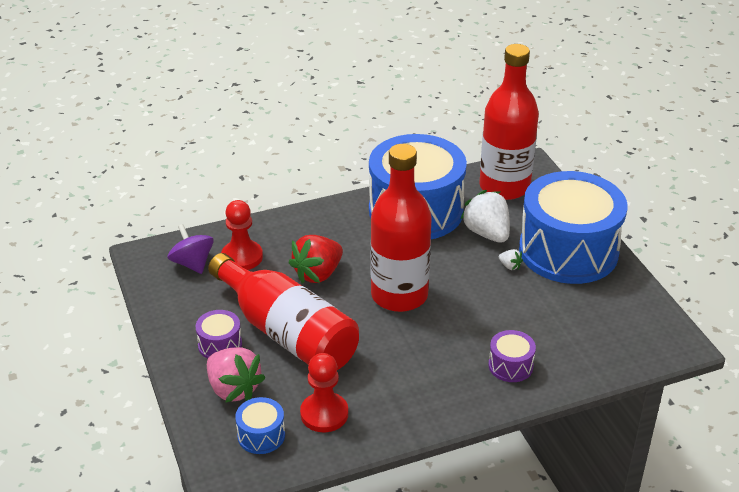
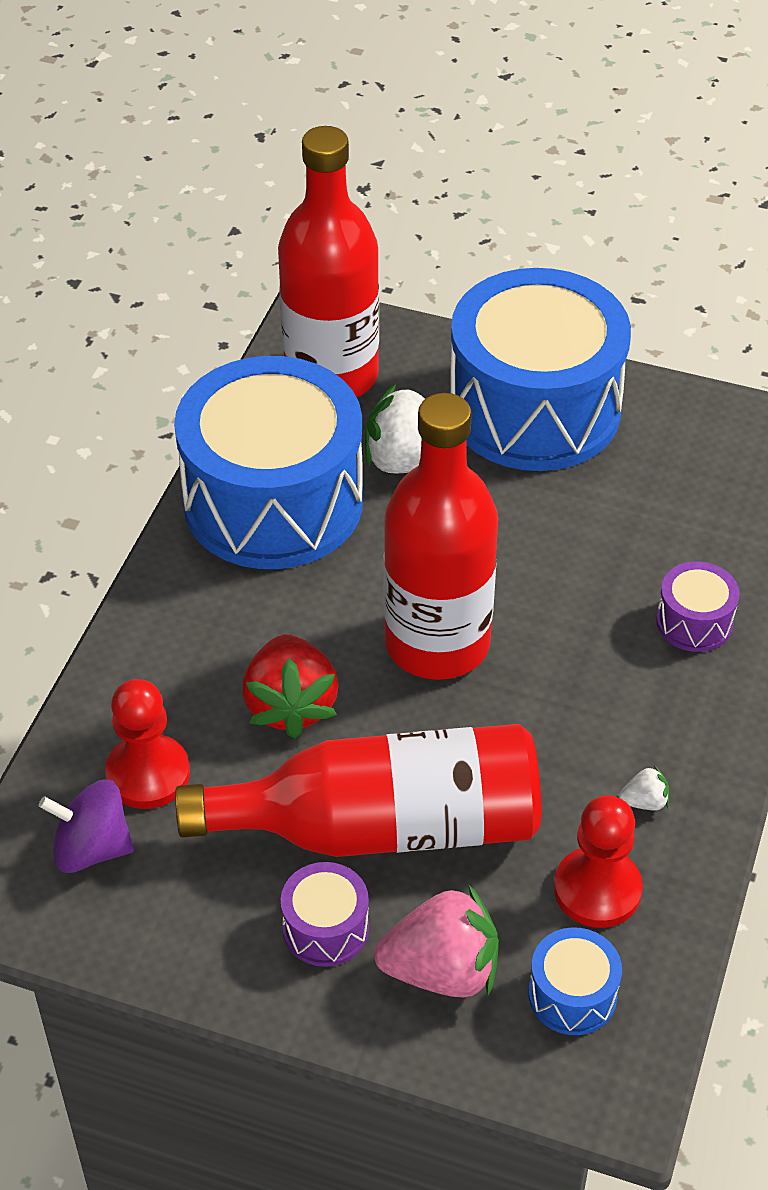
camera: 50 degrees left, 10 degrees up
white strawberry [499,249,523,270] -> white strawberry moved to [619,765,669,811]

